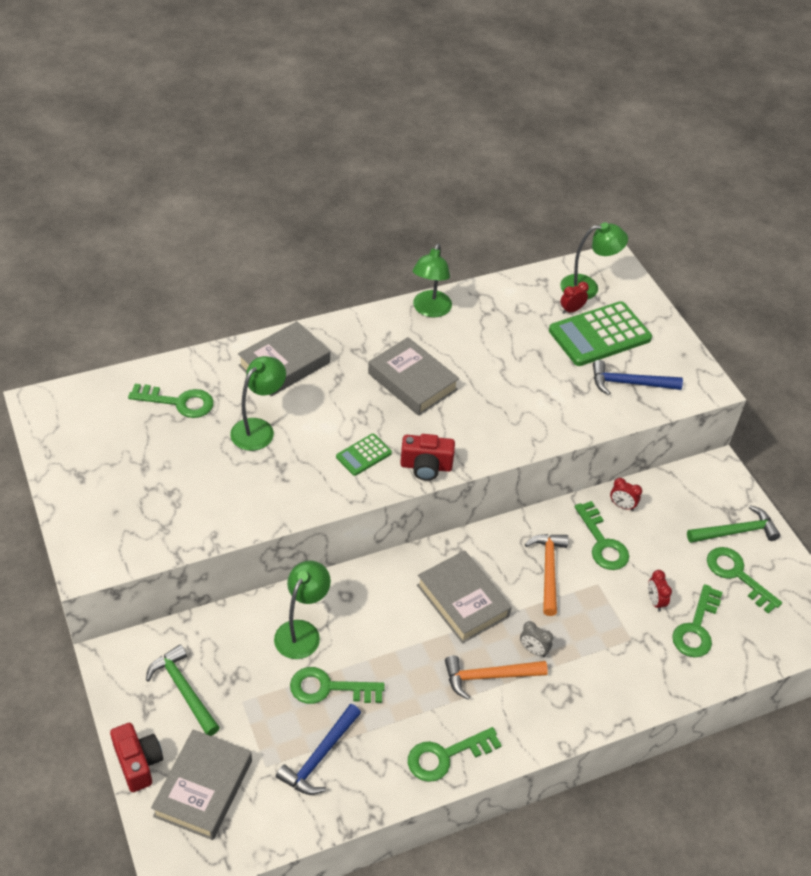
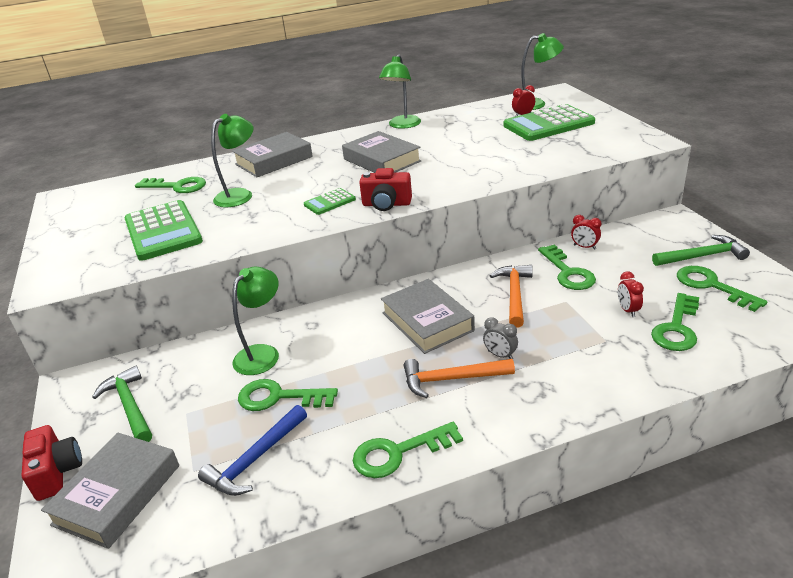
camera: 10 degrees right, 15 degrees down
blue hammer [593,360,683,395] -> none
none -> green calculator [125,200,203,261]

